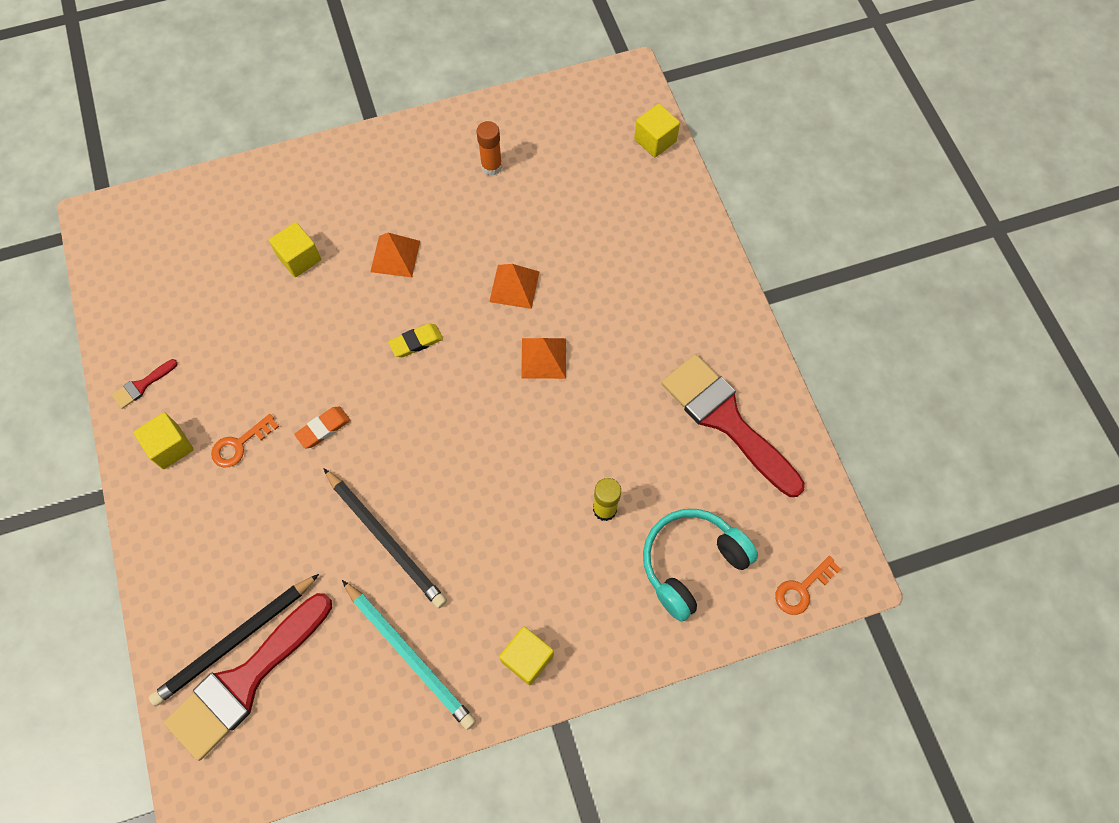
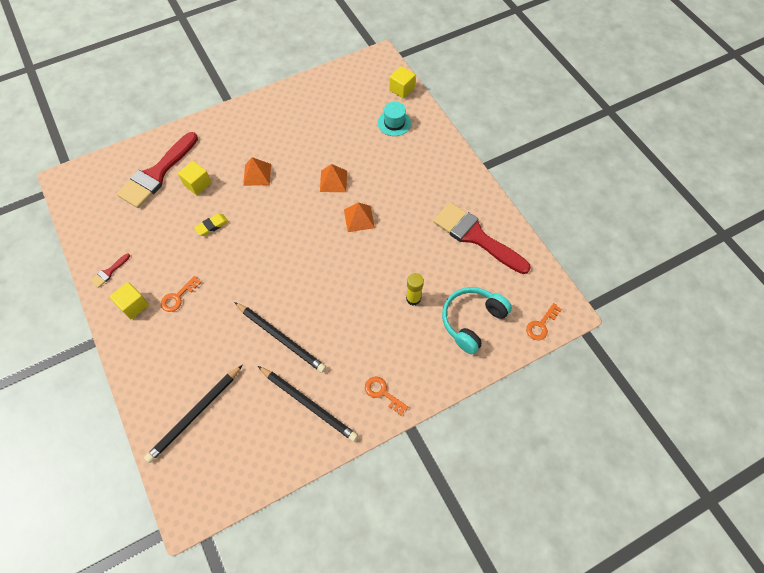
camera: 10 degrees left, 5 degrees down
red brush [164,593,332,761] -> red brush moved to [117,132,198,208]
orange eraser [294,407,350,448] -> none
turquoise pencil [342,580,476,730] -> black pencil [258,366,358,442]
yellow eraser [388,323,443,357] -> yellow eraser moved to [194,213,229,236]
orange glue stick [477,121,502,175] -> none
yellow cube [499,626,554,685] -> orange key [365,377,408,416]
none -> turquoise hat [378,102,411,136]

